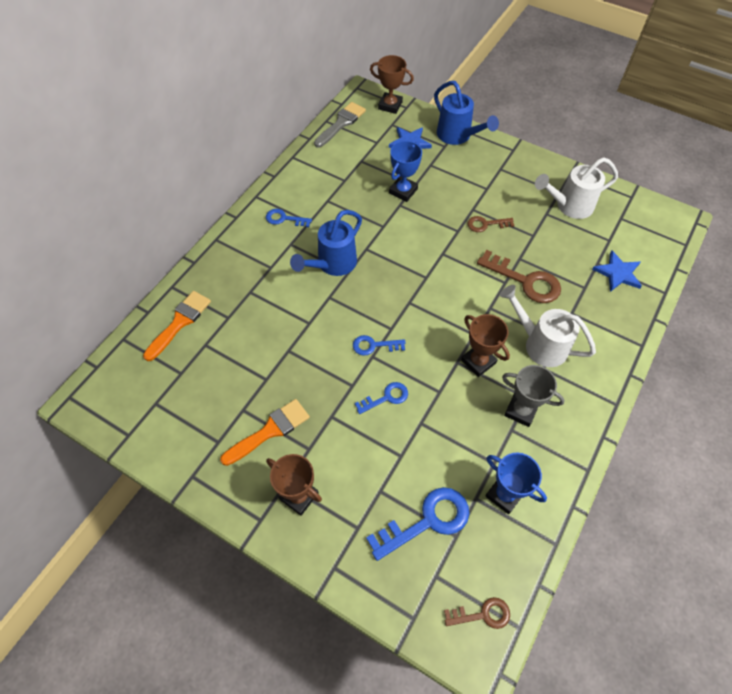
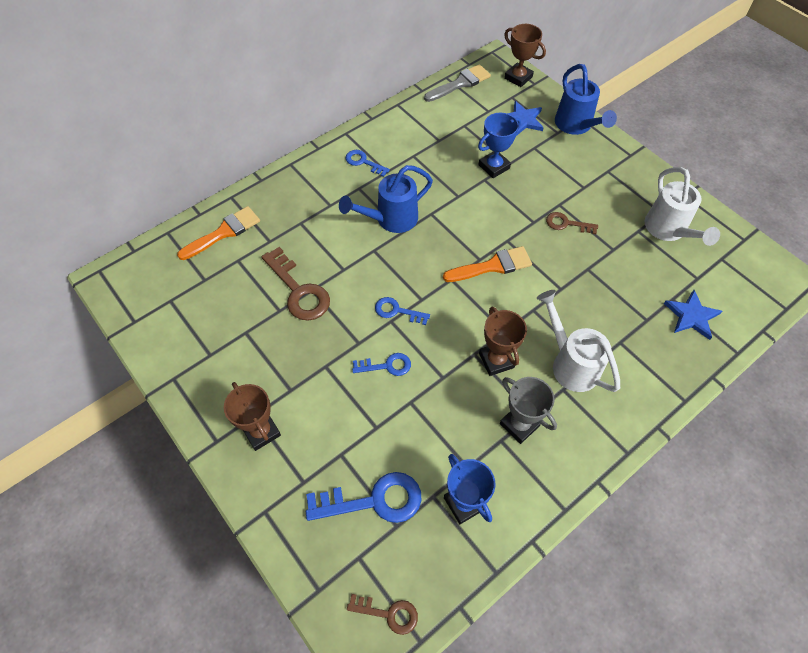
camera: 20 degrees right, 0 degrees up
orange brush [220,399,310,466] -> orange brush moved to [443,246,532,282]
brown key [477,250,561,303] -> brown key moved to [261,247,330,321]
white watering can [535,157,618,219] -> white watering can turned 105 degrees counterclockwise [645,167,720,246]

